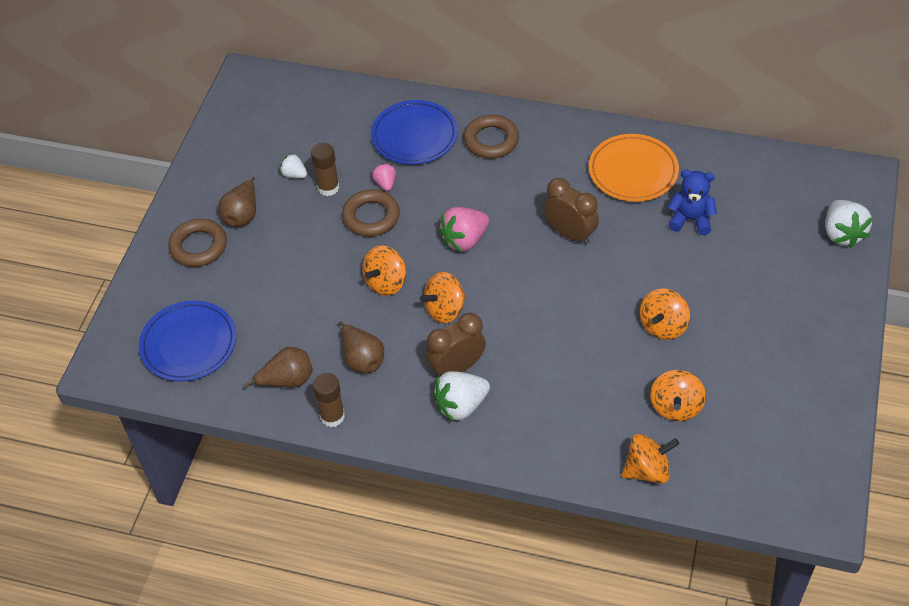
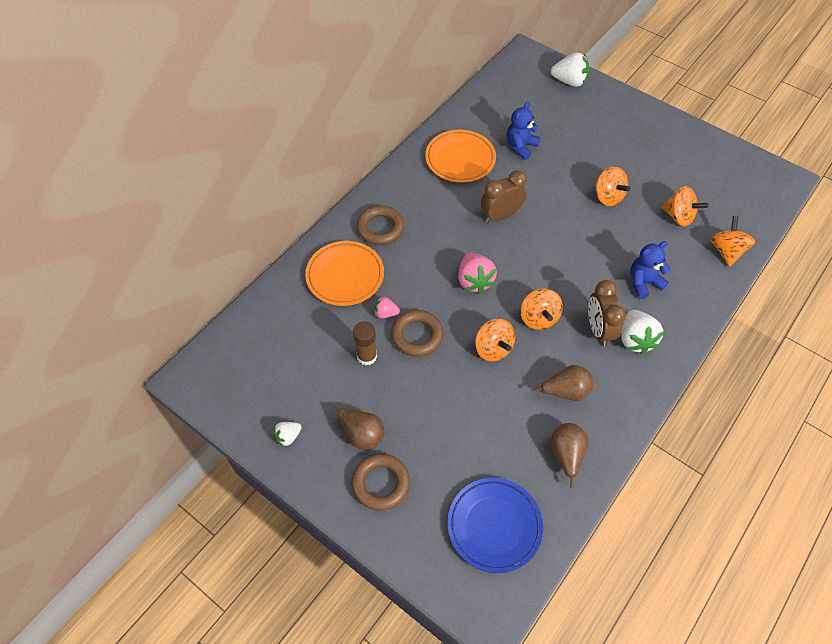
camera: 70 degrees left, 5 degrees up
white strawberry [280,153,307,178] -> white strawberry moved to [273,422,302,447]
brown glue stick [312,373,345,427] -> none
blue plate [371,100,458,165] -> orange plate [305,241,384,306]
none -> blue teddy bear [630,241,670,299]

